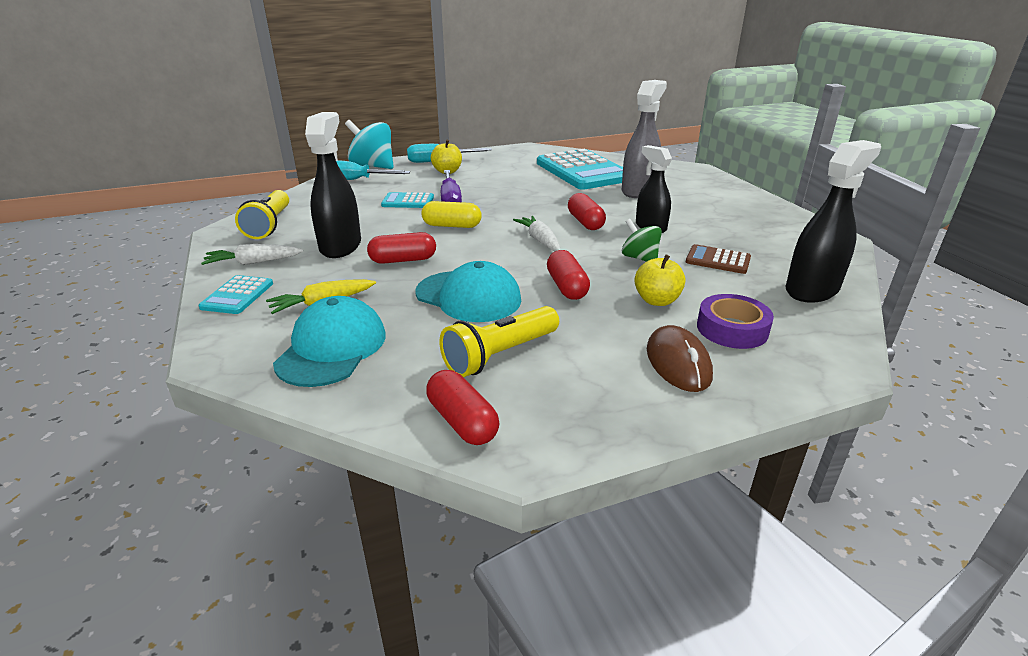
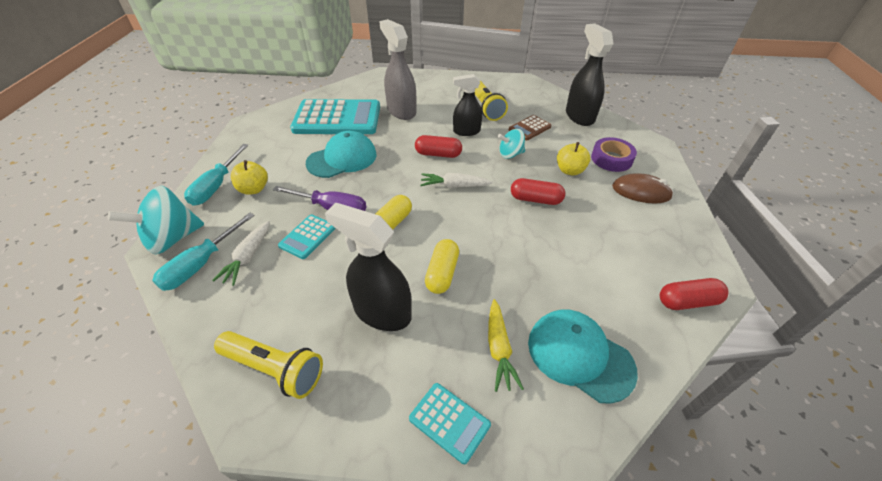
camera: 65 degrees left, 15 degrees up
white carrot [201,244,303,265] -> white carrot moved to [212,221,270,286]
red capsule [367,232,436,264] -> yellow capsule [425,239,459,294]
turquoise cap [416,261,521,322] -> turquoise cap moved to [306,131,377,178]
yellow flashlight [439,306,559,377] -> yellow flashlight moved to [475,81,508,121]
green spinning top [622,219,662,262] -> turquoise spinning top [498,129,525,159]

